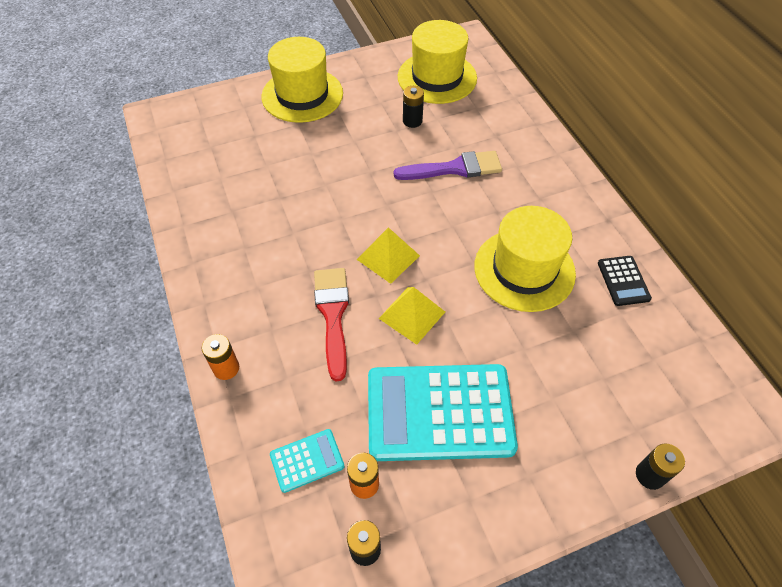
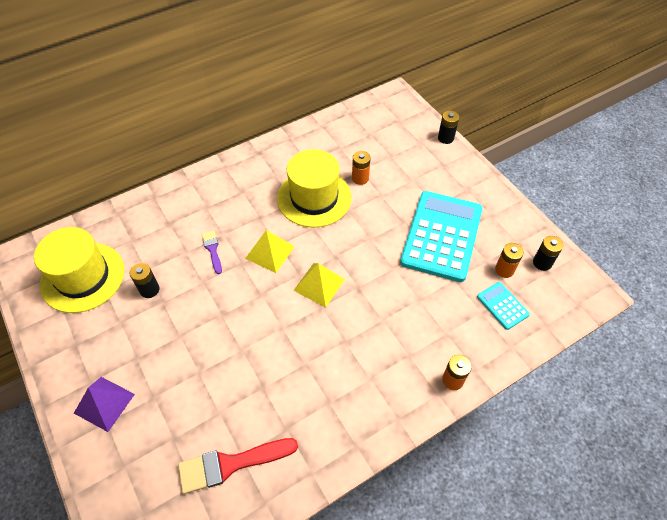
camera: 100 degrees left, 0 degrees up
yellow hat [262,37,343,123] -> purple pyramid [74,377,135,432]
red brush [314,268,349,381] -> red brush moved to [178,438,298,494]
turquoise calculator [368,364,518,461] -> turquoise calculator turned 150 degrees counterclockwise [400,191,483,282]
yellow pyramid [379,287,445,345] -> yellow pyramid moved to [245,230,295,273]
purple brush [394,151,502,180] -> purple brush [202,230,222,274], size x0.55
black calculator [598,256,652,306] -> none
none -> orange battery [352,151,371,185]

